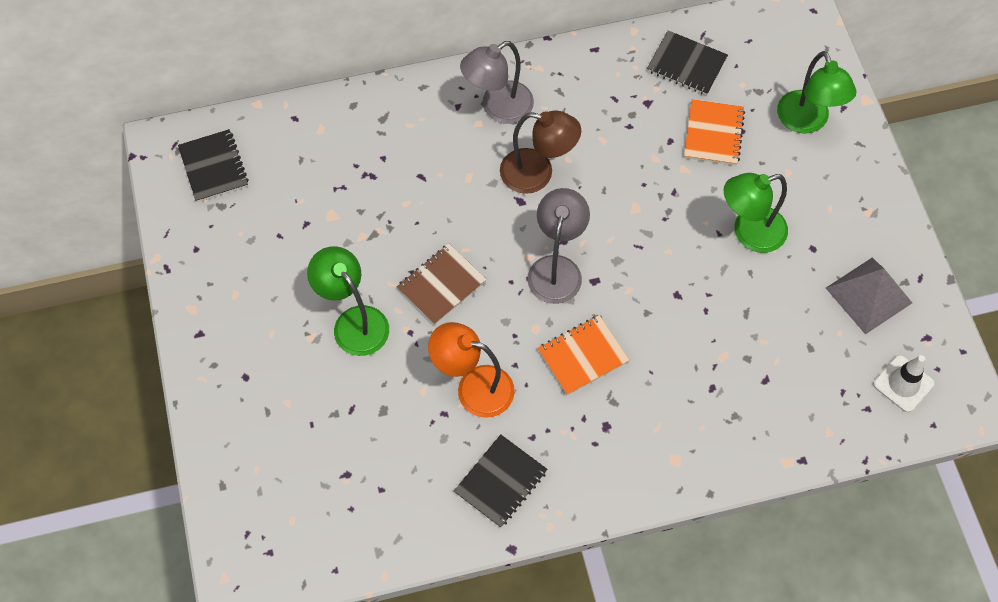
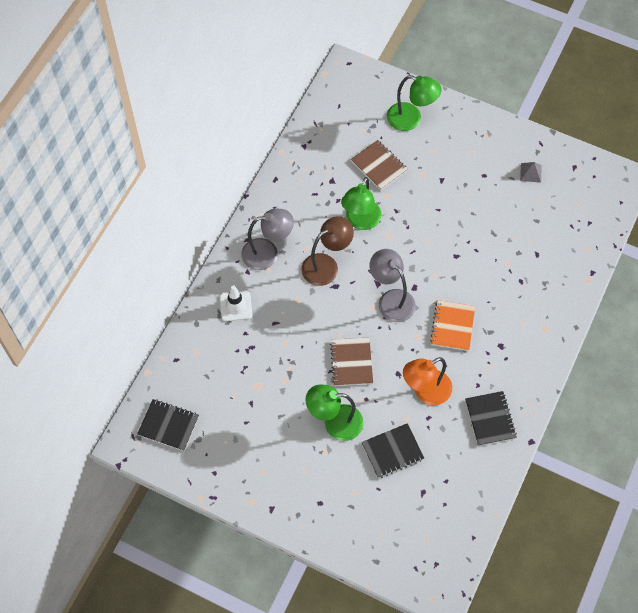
camera: 50 degrees left, 0 degrees up
grey lamp [460,41,534,124] -> grey lamp turned 105 degrees counterclockwise [241,209,294,270]
black notebook [647,30,728,95] -> black notebook moved to [362,423,424,478]
orange notebook [684,99,745,166] -> brown notebook [351,140,408,190]
green lamp [723,173,788,253] -> green lamp moved to [341,177,382,230]
grey pyramid [826,258,912,335] -> grey pyramid [520,162,542,183], size x0.52
white traffic cone [873,355,935,412] -> white traffic cone moved to [220,285,252,321]

